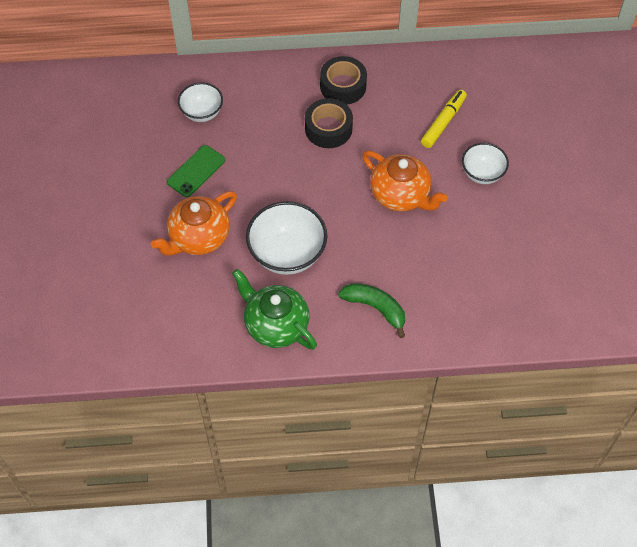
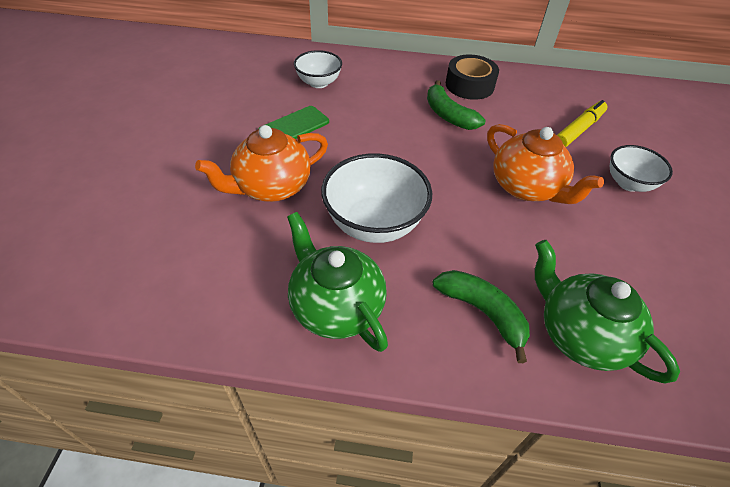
camera: 10 degrees right, 10 degrees down
black tape [305,98,353,148] -> green banana [427,80,486,130]
none -> green teapot [535,240,680,383]

